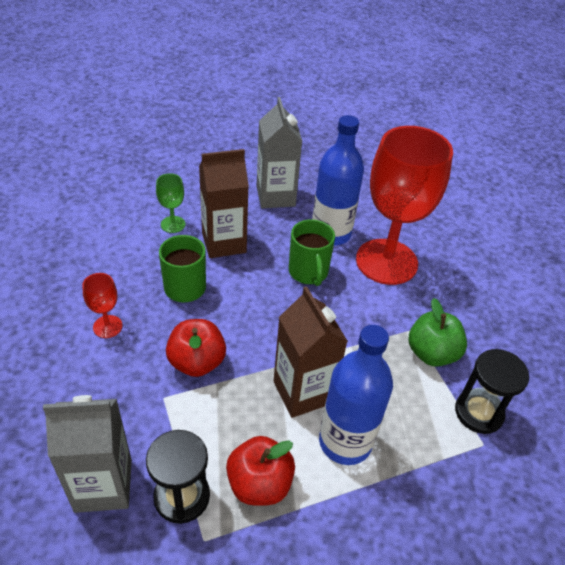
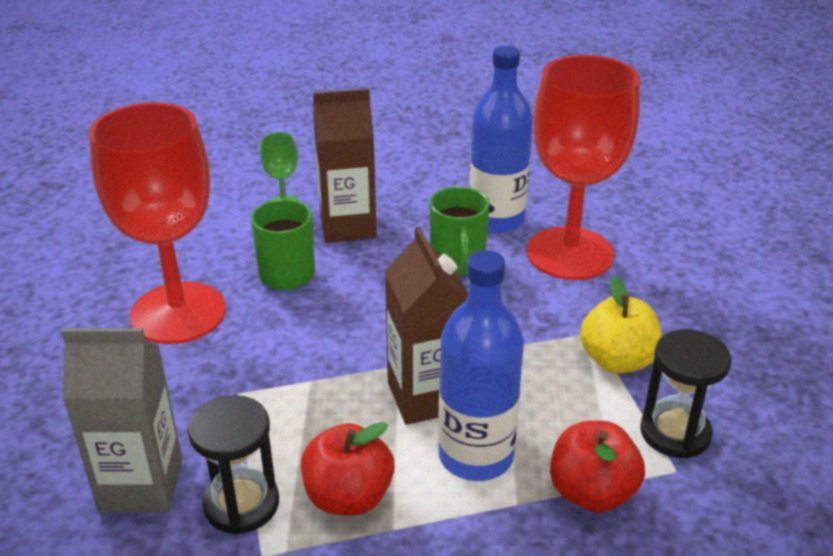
camera: 10 degrees right, 10 degrees down
red goblet [82,273,122,338] -> red goblet [89,102,226,344], size x2.47
red apple [166,319,226,377] -> red apple moved to [550,421,645,513]
grey carton [257,97,302,208] -> none
green apple [409,298,467,367] -> yellow apple [580,276,662,373]

